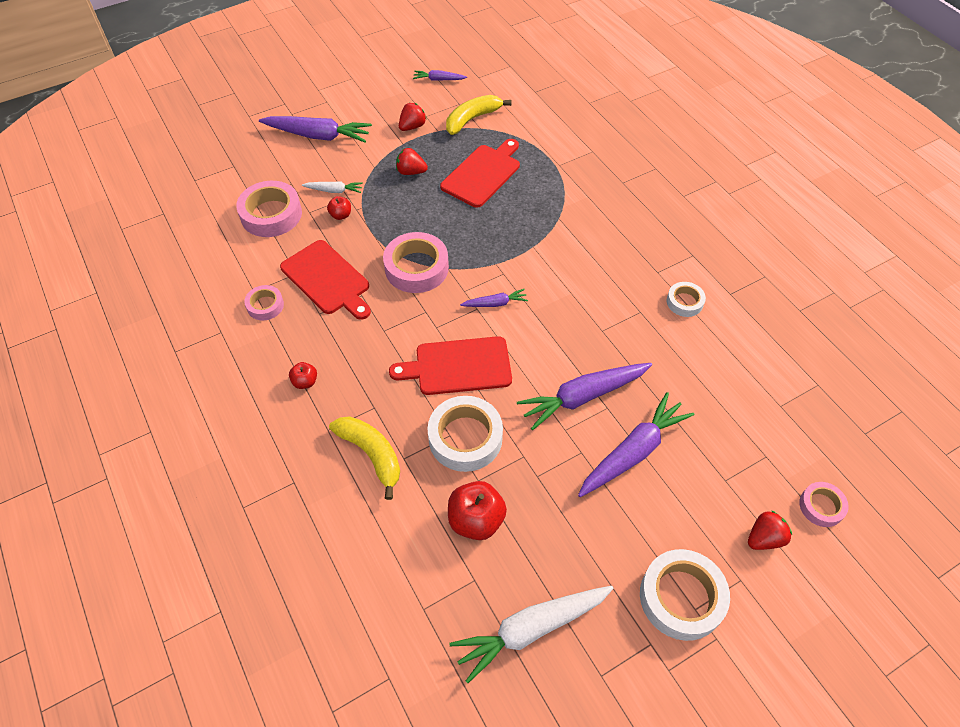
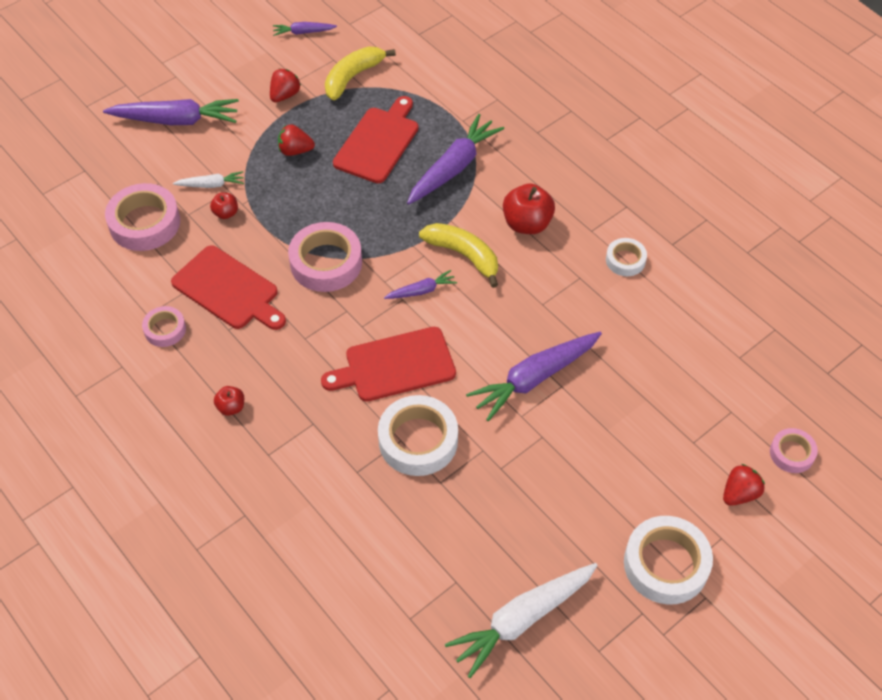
camera: 10 degrees left, 0 degrees up
yellow banana [329,416,400,500] -> yellow banana moved to [419,223,498,288]
red apple [448,481,507,540] -> red apple moved to [503,184,555,234]
purple carrot [578,392,694,497] -> purple carrot moved to [407,114,504,205]

